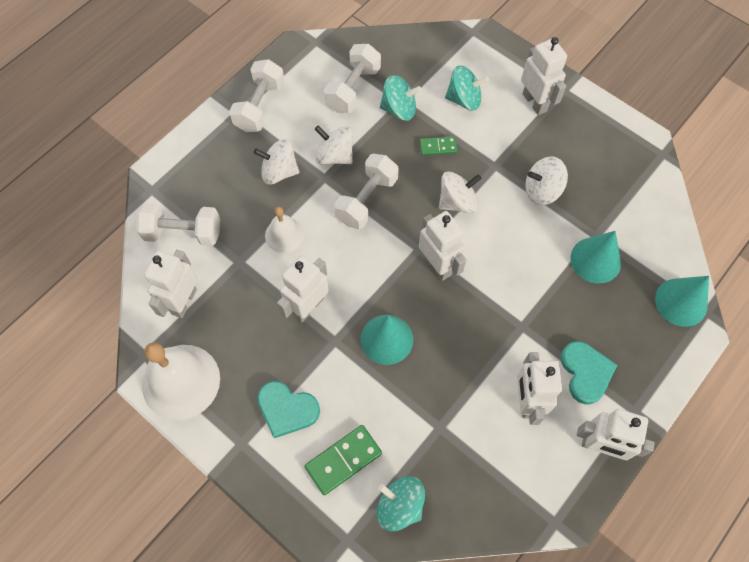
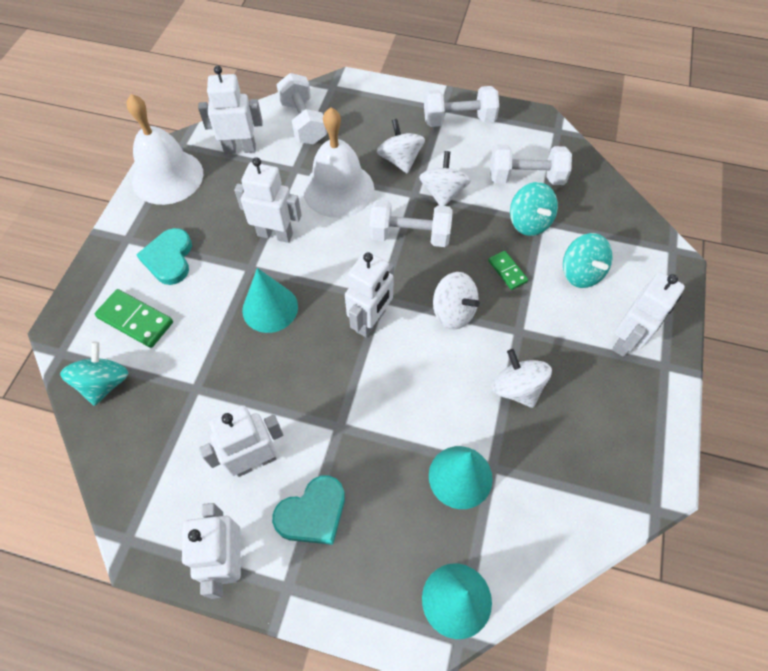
camera: 65 degrees right, 5 degrees down
white bell [265,207,304,253] -> white bell [303,107,374,218], size x1.82

